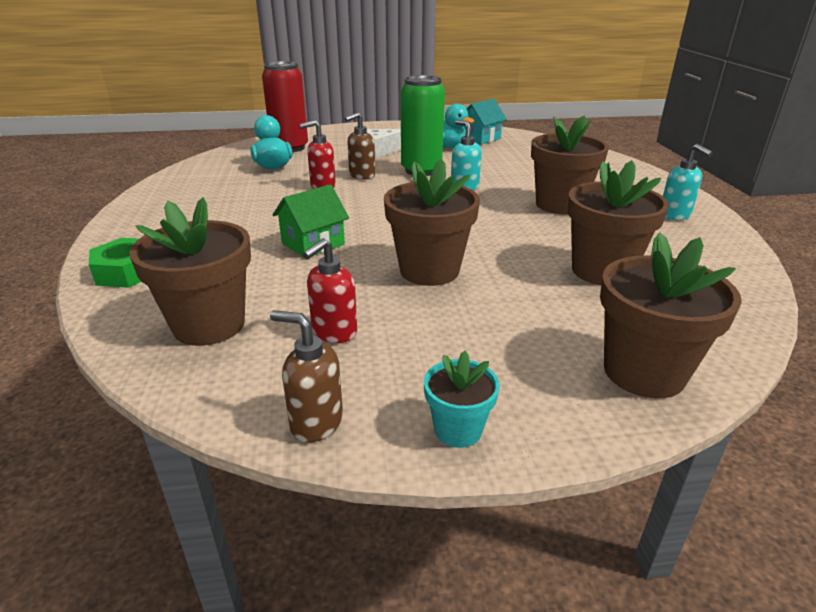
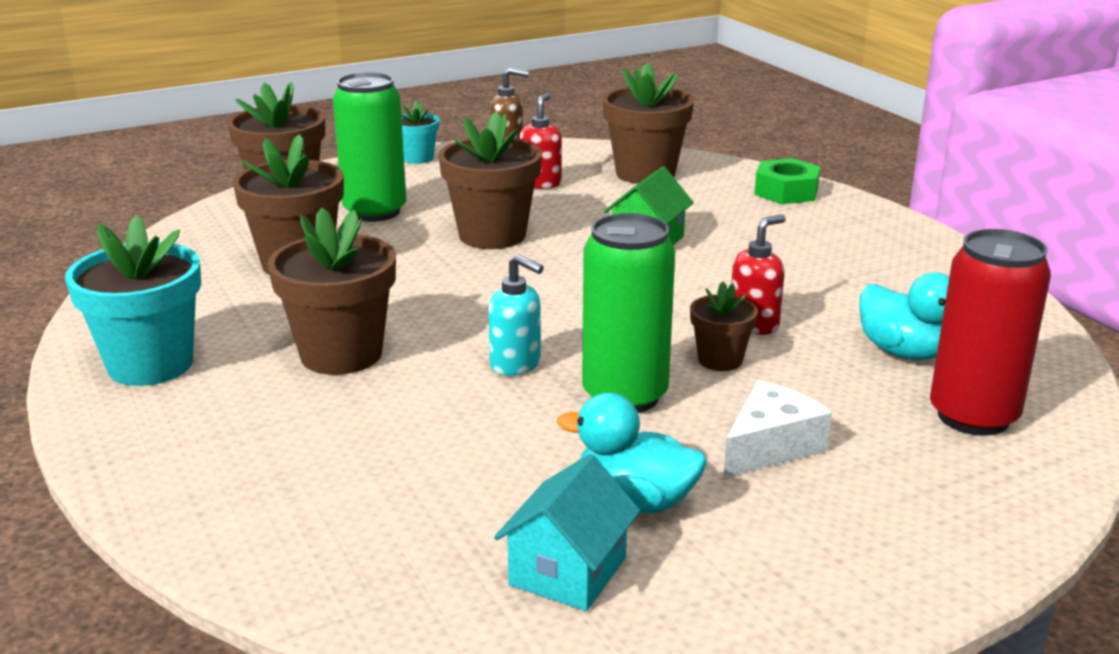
camera: 160 degrees right, 5 degrees down
brown soap dispenser [345,112,375,180] -> brown flower pot [690,282,758,371]
turquoise soap dispenser [663,144,713,220] -> turquoise flower pot [65,215,201,386]
none -> green can [333,72,406,222]

